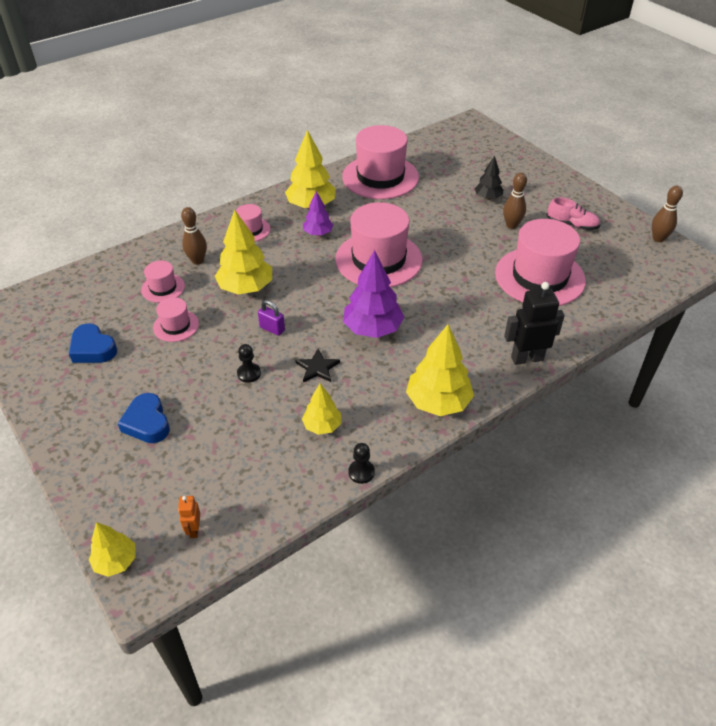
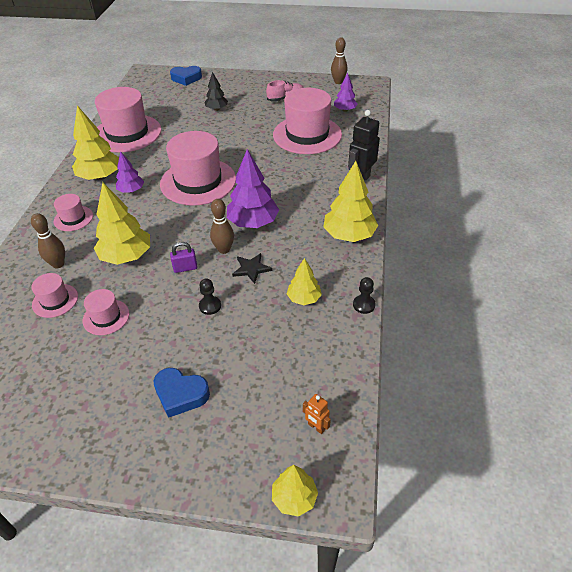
camera: 45 degrees left, 0 degrees up
blue heart [69,323,117,363] -> blue heart moved to [170,66,202,86]
brown bowling pin [503,173,527,229] -> brown bowling pin moved to [210,199,234,254]
none -> purple tree [334,73,358,112]

